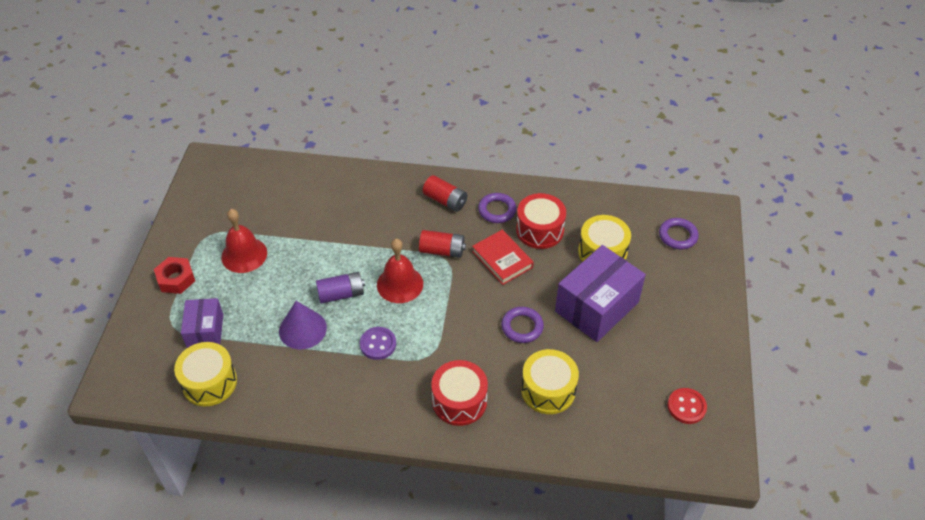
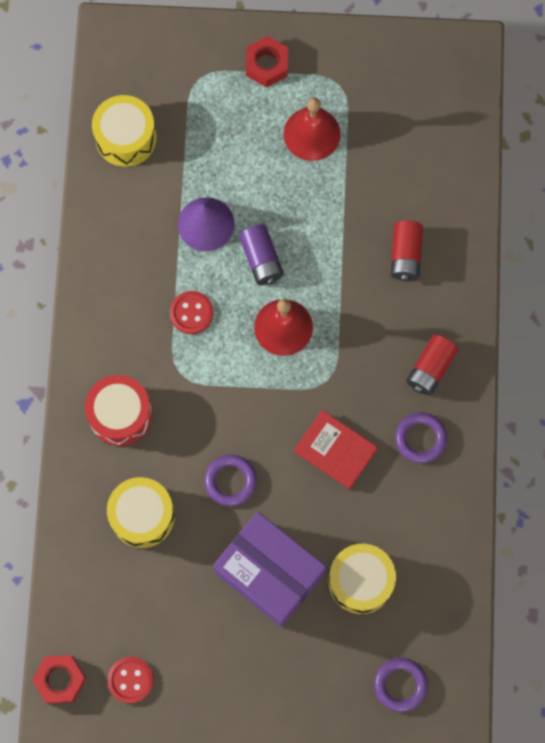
camera: 85 degrees right, 25 degrees up
purple box [181,298,223,348] -> none
purple button [360,327,396,360] -> red button [170,291,213,334]
red battery [419,230,466,258] -> red battery moved to [391,221,423,281]
red book [472,230,534,285] -> red book turned 75 degrees clockwise [294,410,378,490]
red drum [516,193,566,249] -> none
none -> red nut [32,655,86,704]

